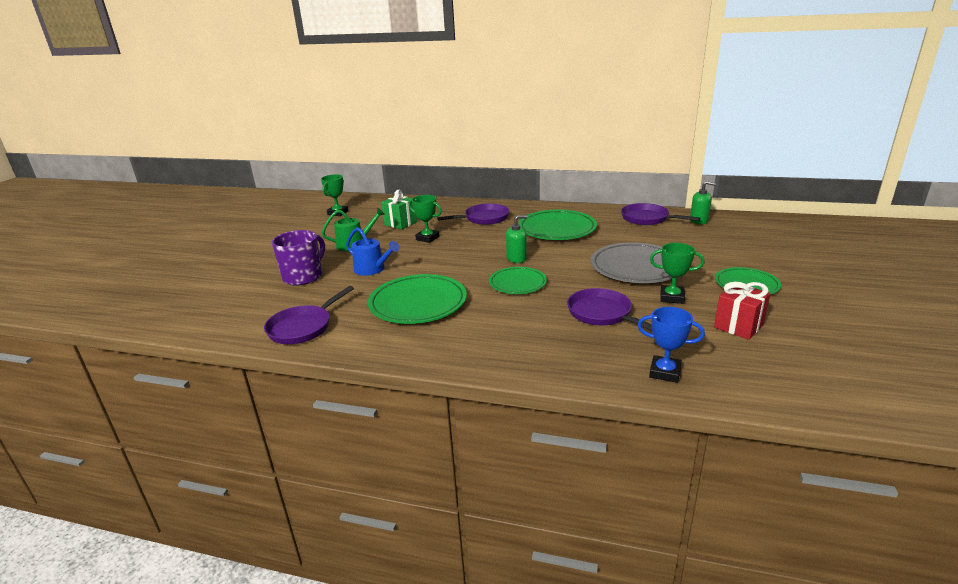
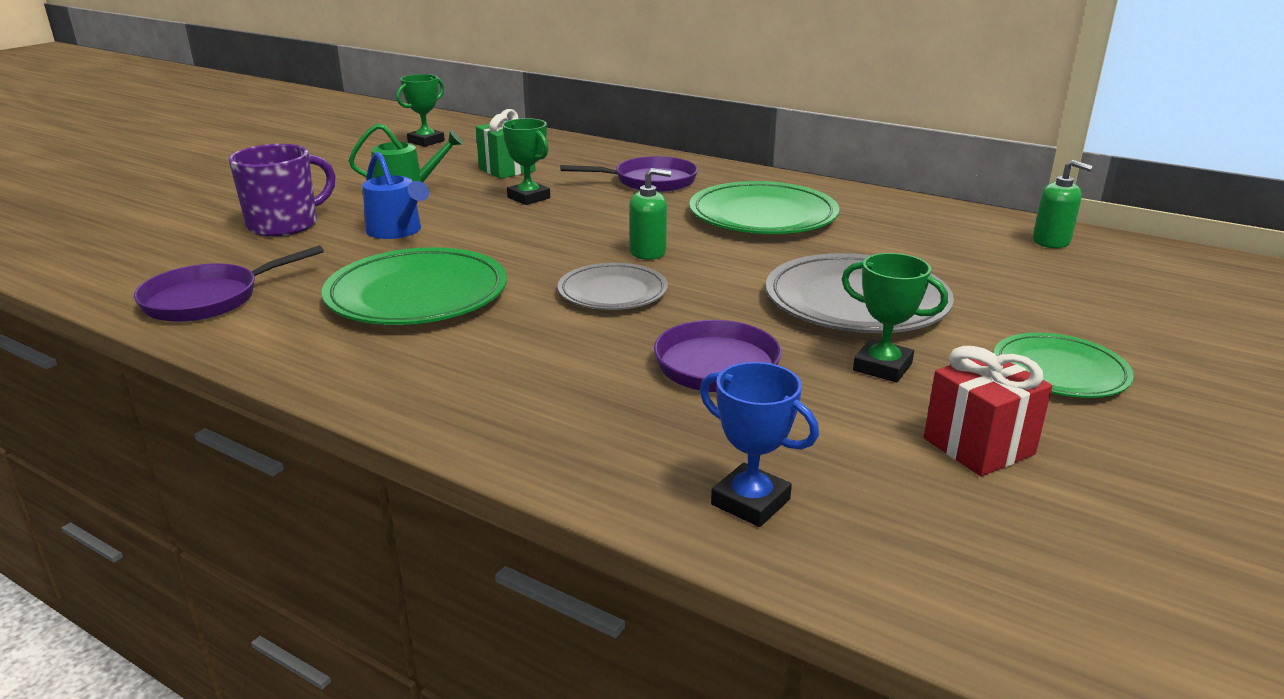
camera: 15 degrees right, 0 degrees up
green plate [489,267,547,294] -> grey plate [558,263,668,310]
purple pan [621,203,700,225] -> none

